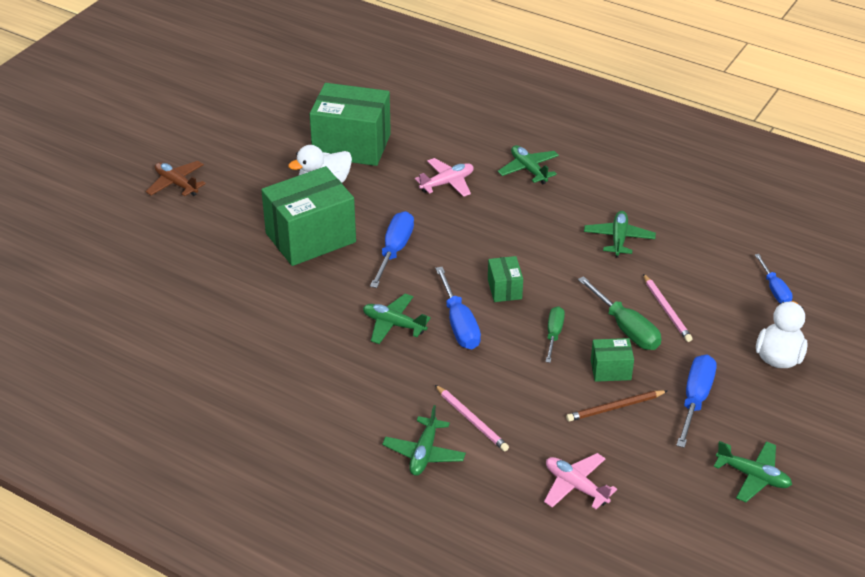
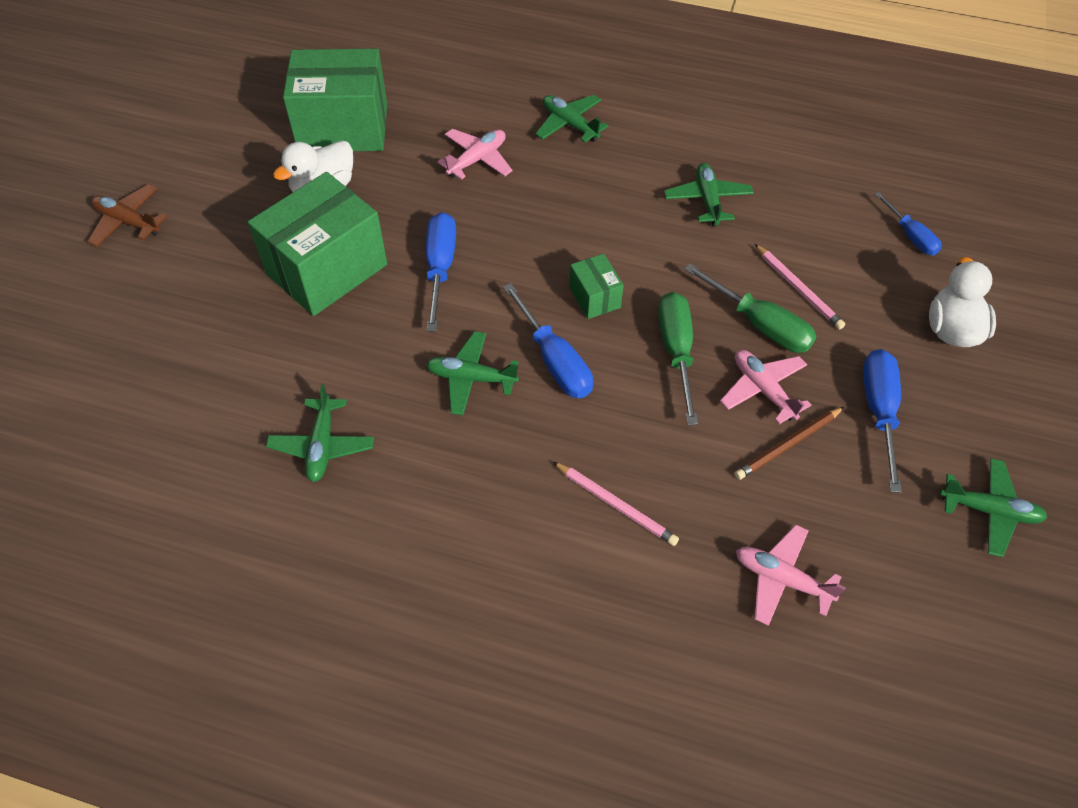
camera: 15 degrees left, 15 degrees up
green plane [382,405,466,476] -> green plane moved to [266,384,374,482]
green screwdriver [546,306,565,363] -> green screwdriver [658,292,698,425], size x1.55
green box [591,338,634,382] -> pink plane [720,350,811,424]

